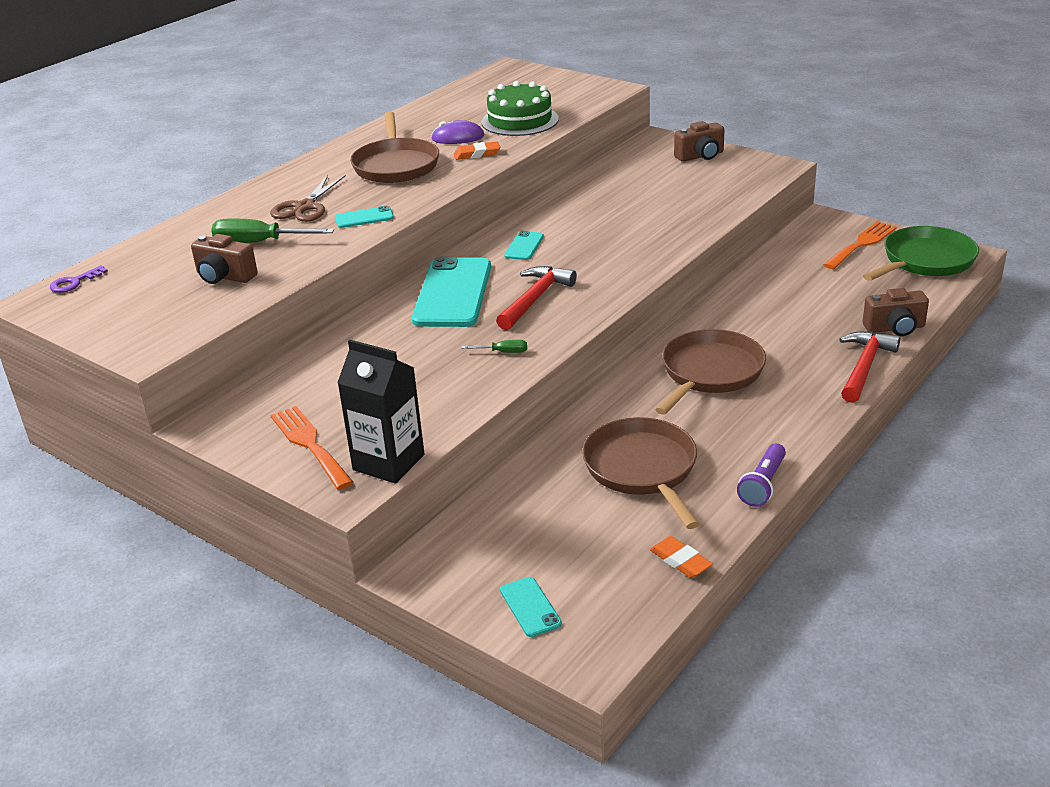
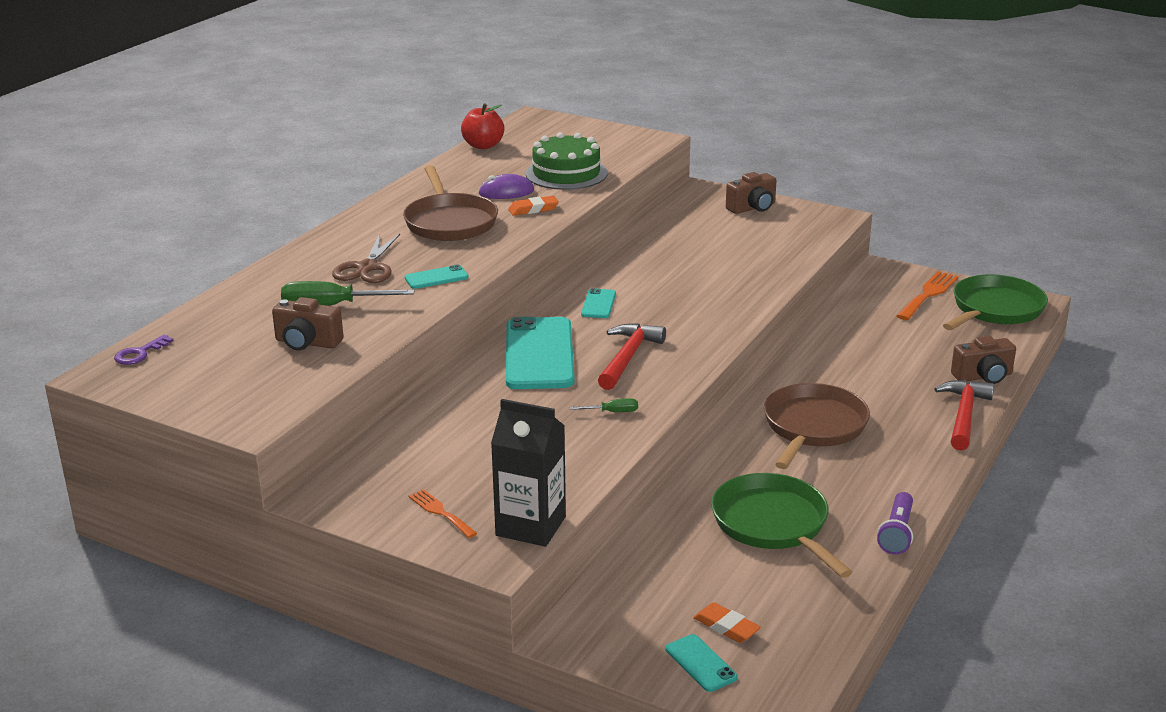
camera: 10 degrees left, 5 degrees down
orange fork [270,406,353,490] -> orange fork [409,489,477,538], size x0.61
brown pan [582,417,699,529] -> green pan [711,473,852,578]
orange eraser [650,536,713,578] -> orange eraser moved to [693,602,761,643]
none -> red apple [461,104,504,149]

